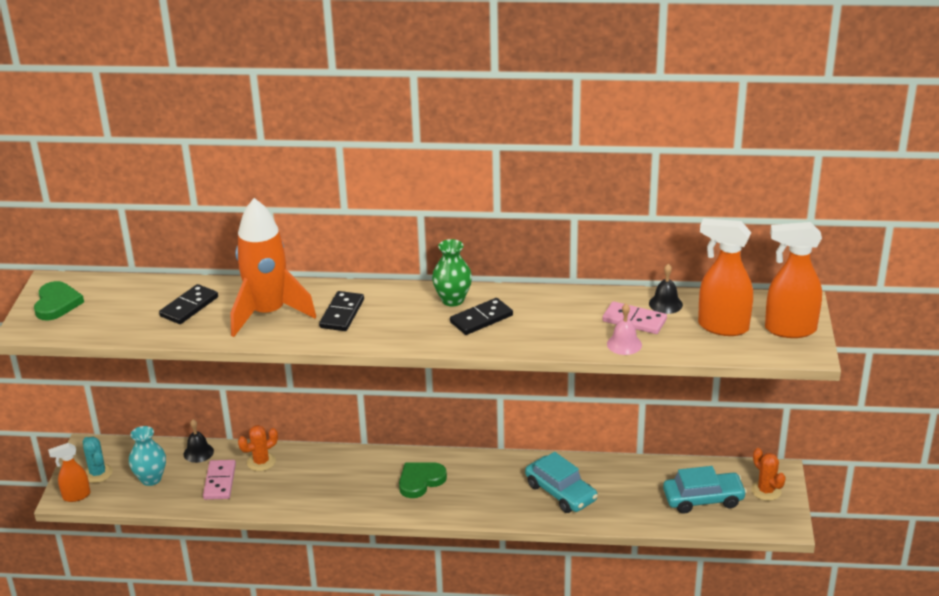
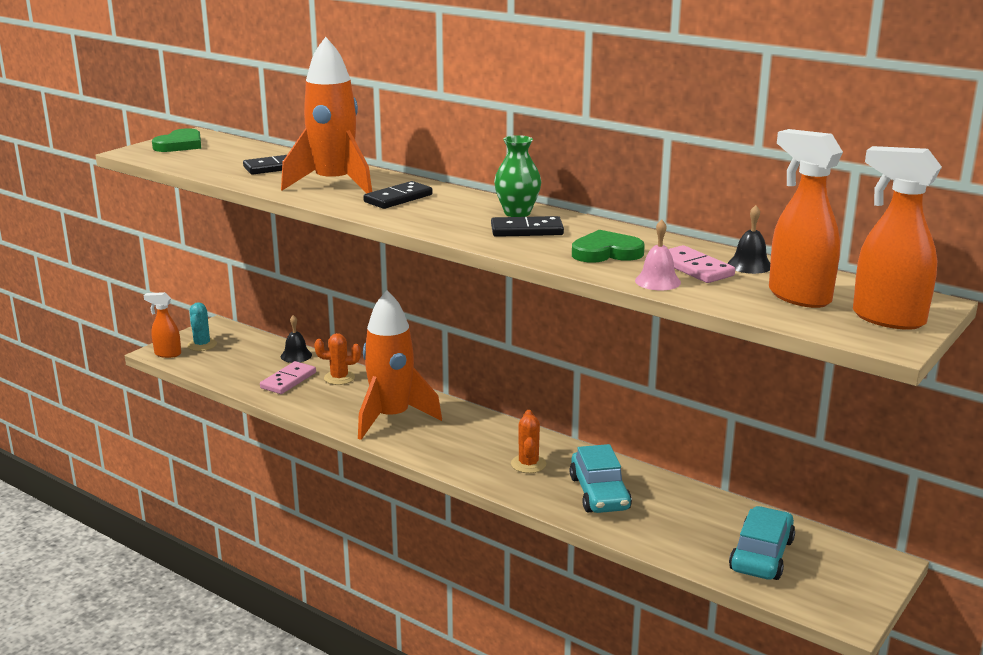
camera: 30 degrees right, 10 degrees down
turquoise vase [129,426,166,486] -> none
green heart [399,462,447,498] -> green heart moved to [572,230,645,263]
turquoise car [663,466,747,514] -> turquoise car turned 90 degrees counterclockwise [729,506,795,580]
orange cactus [751,448,786,501] -> orange cactus moved to [511,410,546,473]
none -> orange rocket [358,290,442,440]

